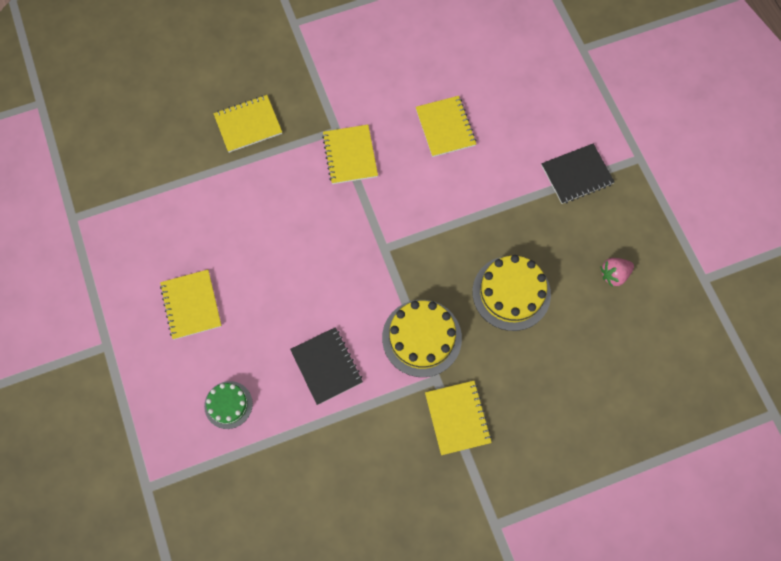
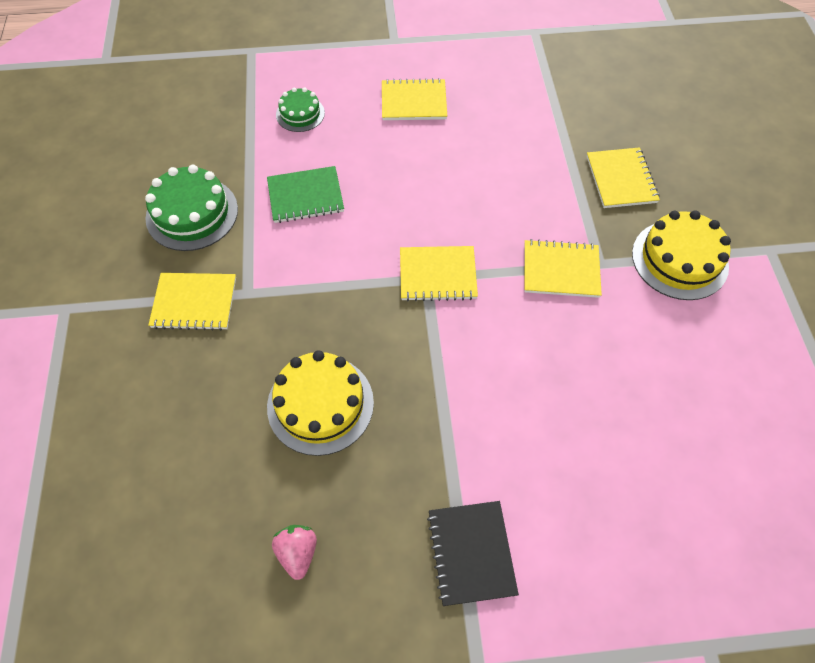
camera: 105 degrees right, 10 degrees down
black notebook [290,327,363,405] -> green notebook [267,166,344,223]
yellow cake [382,300,462,377] -> yellow cake moved to [632,210,731,300]
yellow notebook [416,96,476,157] -> yellow notebook moved to [400,246,478,301]
none -> green cake [145,165,238,251]

